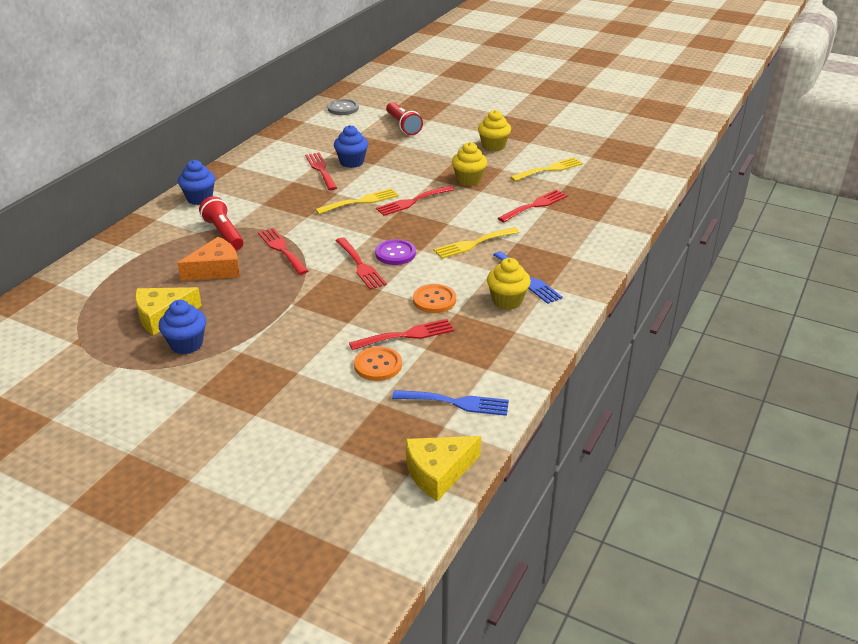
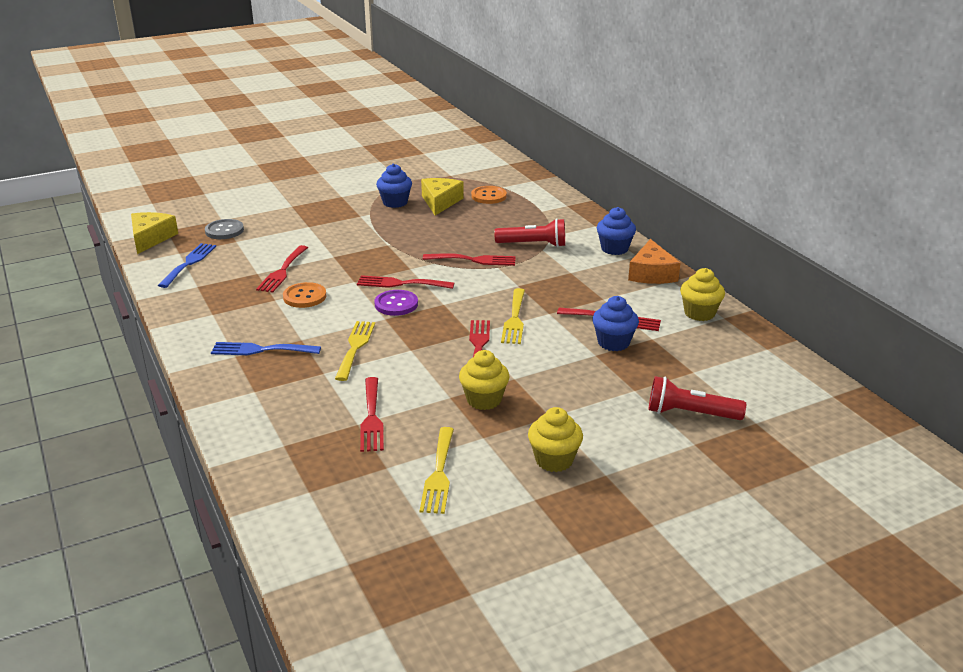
camera: 125 degrees right, 5 degrees down
orange cheese [177,237,240,281] -> orange cheese moved to [628,239,680,284]
grey button [327,99,359,115] -> grey button moved to [205,219,244,239]
orange button [354,346,402,381] -> orange button moved to [471,186,507,204]
blue fork [392,390,509,416] -> blue fork turned 150 degrees clockwise [158,243,216,288]
yellow cupcake [487,258,531,310] -> yellow cupcake moved to [680,268,725,321]

